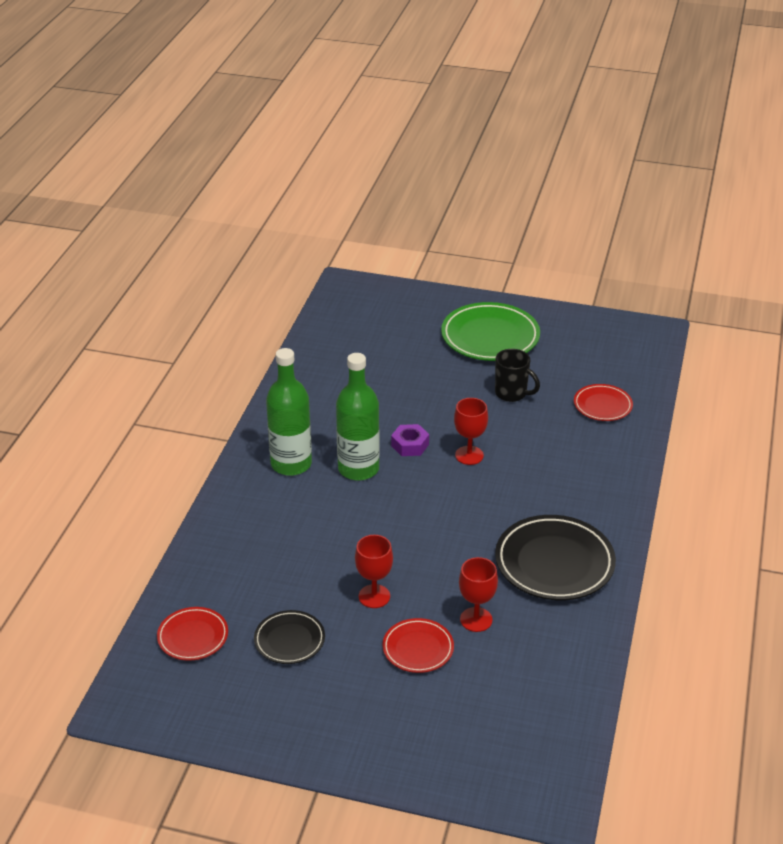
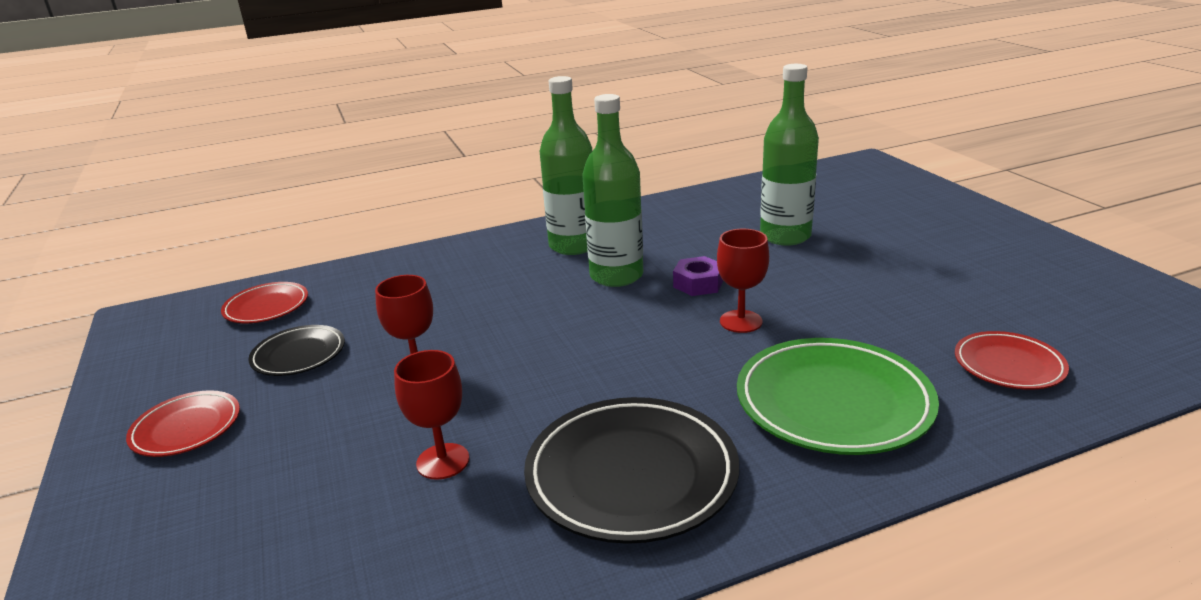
camera: 55 degrees right, 10 degrees down
red plate [382,618,454,673] -> red plate moved to [126,390,240,457]
green plate [441,302,540,361] -> green plate moved to [737,338,939,455]
black mug [495,349,540,402] -> none
none -> green bottle [760,64,819,246]

